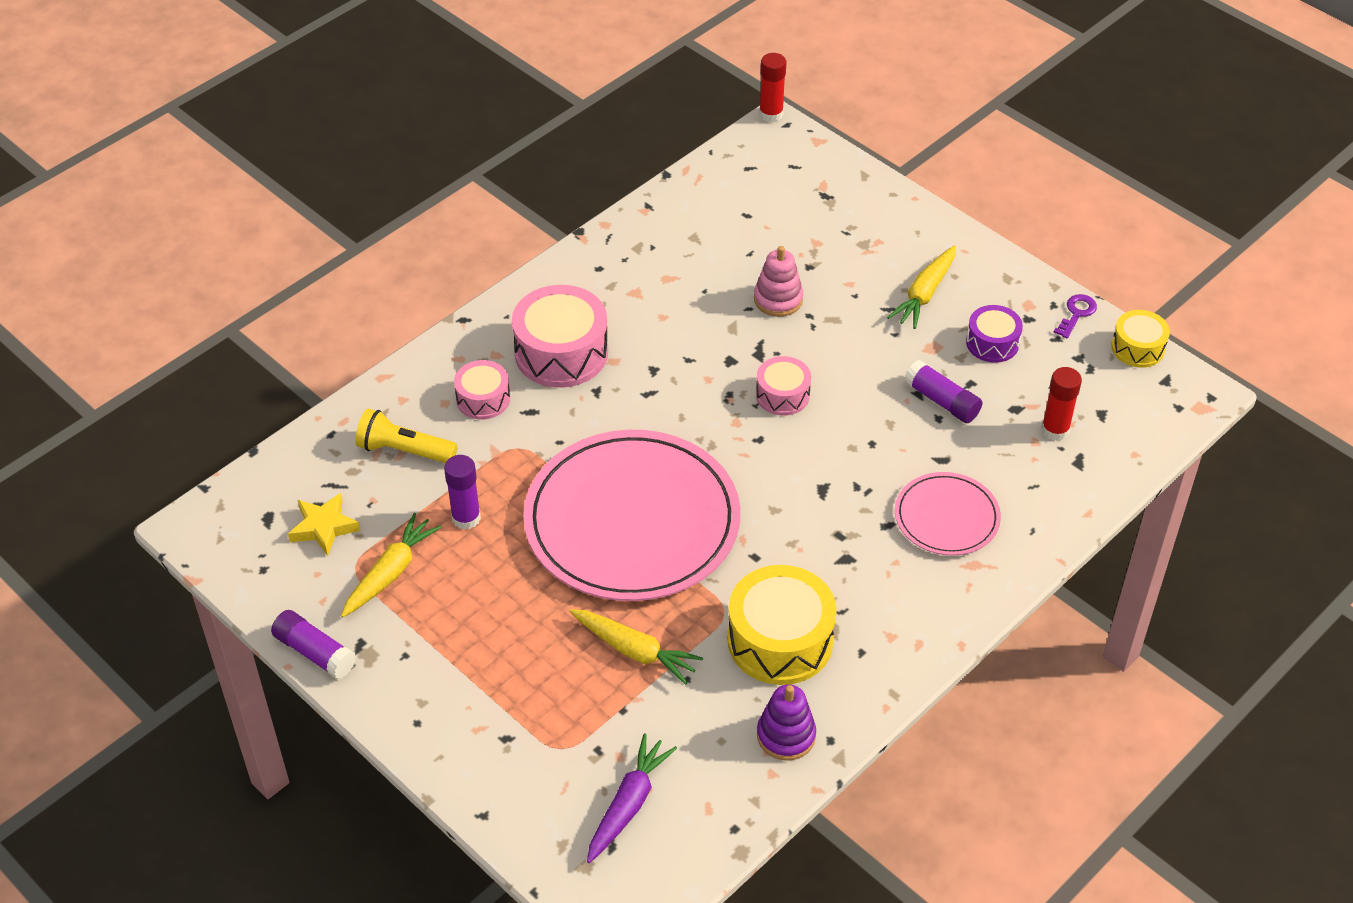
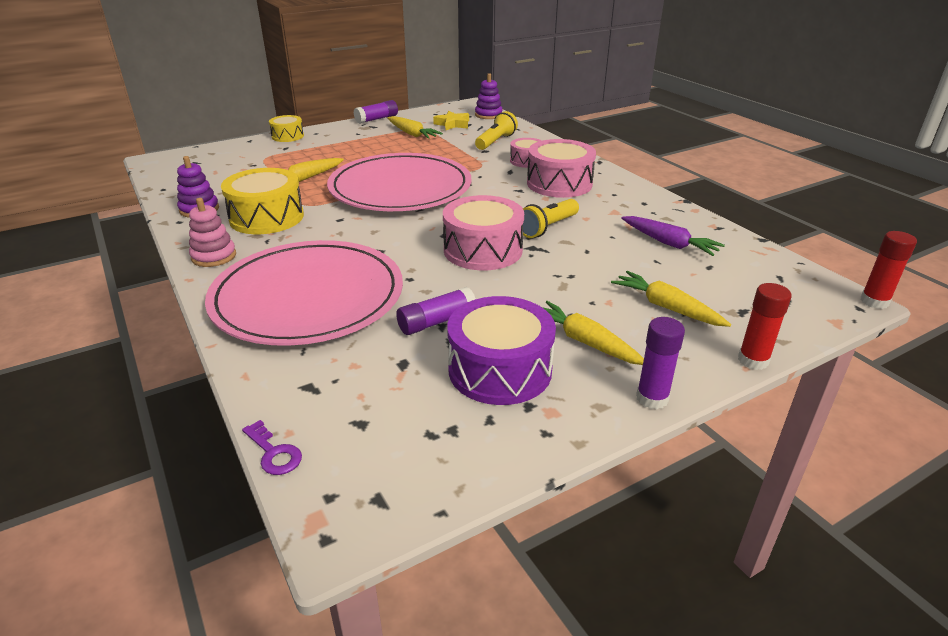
camera: 105 degrees right, 15 degrees down
purple glue stick [444,455,481,530] -> purple glue stick moved to [636,317,685,409]
purple carrot [587,734,677,863] -> purple carrot moved to [621,216,725,256]
pink stacking toy [754,246,803,317] -> pink stacking toy moved to [189,198,236,267]
pink drum [756,356,811,416] -> pink drum [443,195,524,270], size x1.77
pink plate [895,472,1001,556] -> pink plate [205,240,403,346], size x2.04
purple drum [966,305,1023,363] -> purple drum [447,296,556,405], size x1.77
red glue stick [1041,367,1082,441] -> red glue stick moved to [738,283,792,370]
purple key [1053,294,1097,339] -> purple key moved to [242,420,302,475]
yellow drum [1111,310,1170,368] -> yellow drum moved to [269,115,304,142]
none -> purple stacking toy [475,73,503,119]
none -> yellow flashlight [523,199,579,238]
none -> yellow carrot [611,271,731,327]

